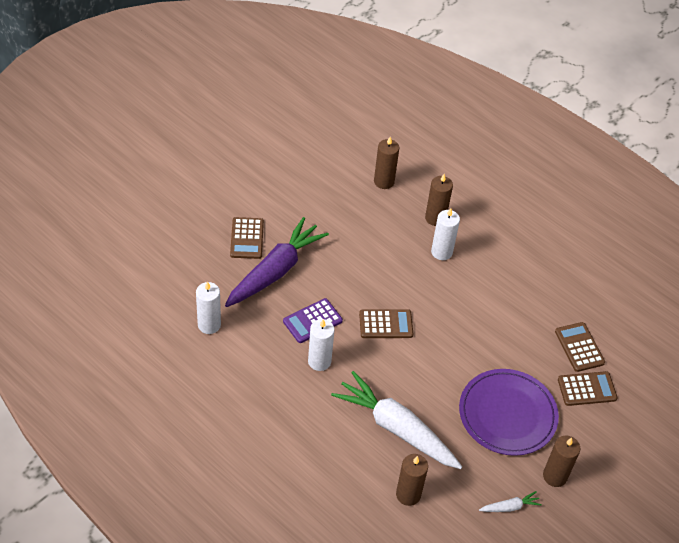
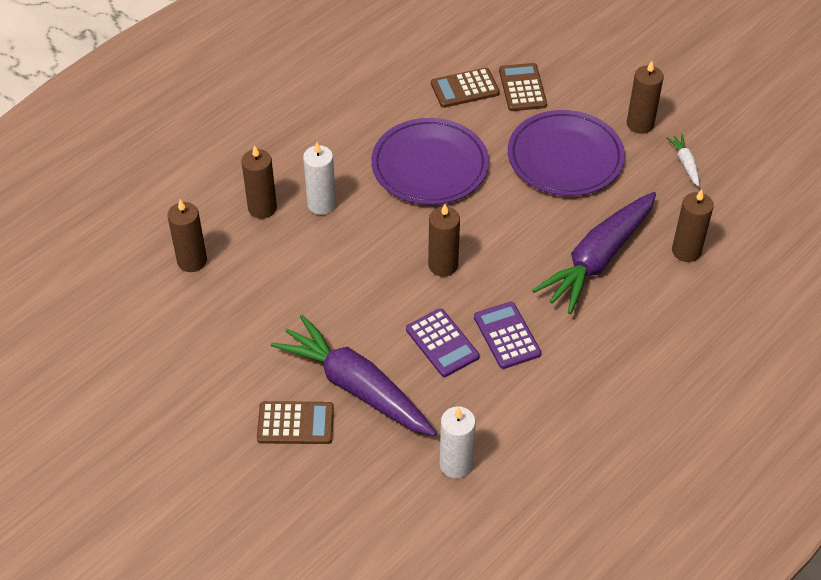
camera: 85 degrees left, 0 degrees up
white candle [308,319,335,371] -> purple calculator [474,302,541,369]
white carrot [331,371,462,469] -> purple carrot [532,192,656,314]
brown calculator [359,309,413,338] -> brown candle [428,204,460,277]
none -> purple plate [371,118,489,205]

